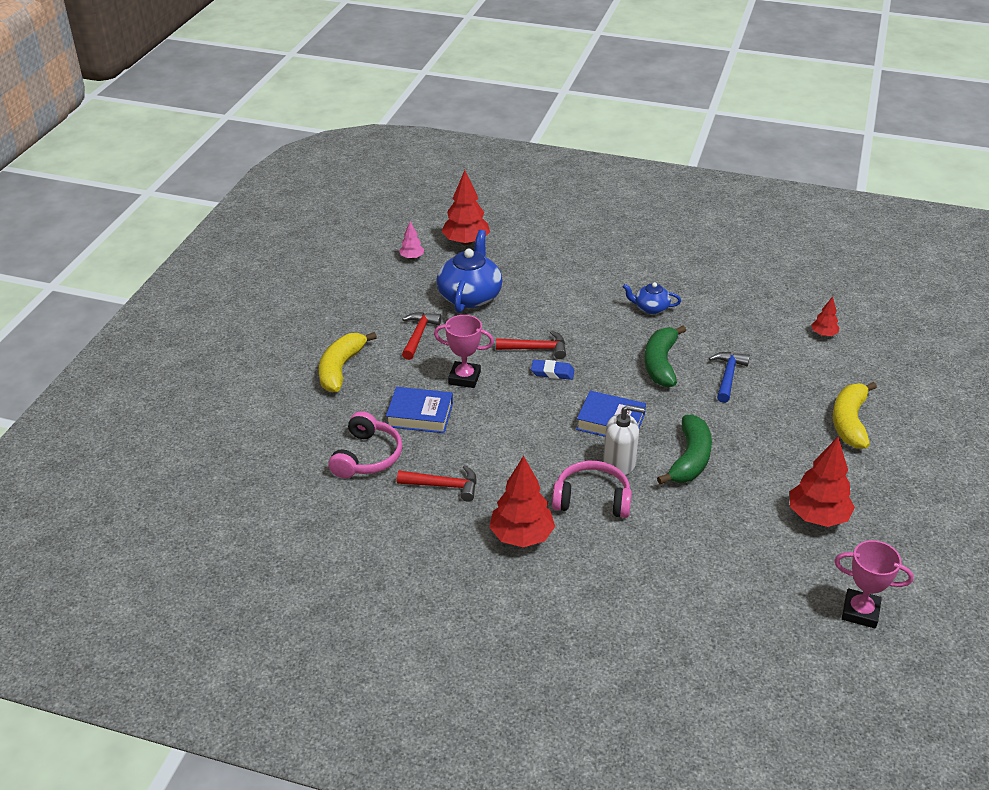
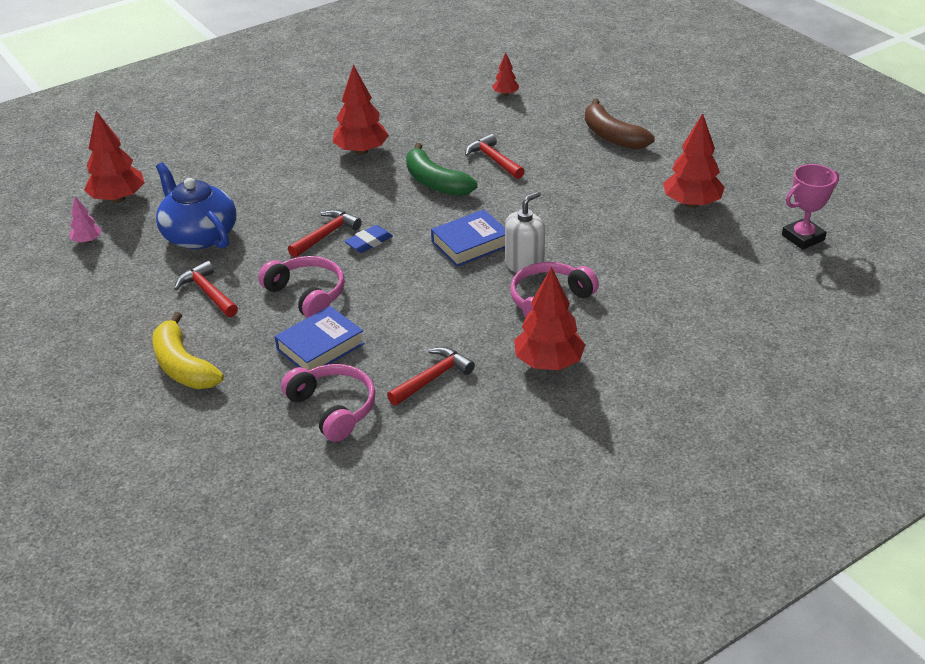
camera: 50 degrees left, 0 degrees up
pink trophy [434,315,494,388] -> pink headphones [258,256,345,318]
blue teapot [623,282,681,314] -> red tree [332,64,389,155]
green banana [657,415,712,484] -> none
blue hammer [709,352,750,403] -> red hammer [465,134,525,179]
yellow banana [833,382,877,449] -> brown banana [585,99,655,150]

